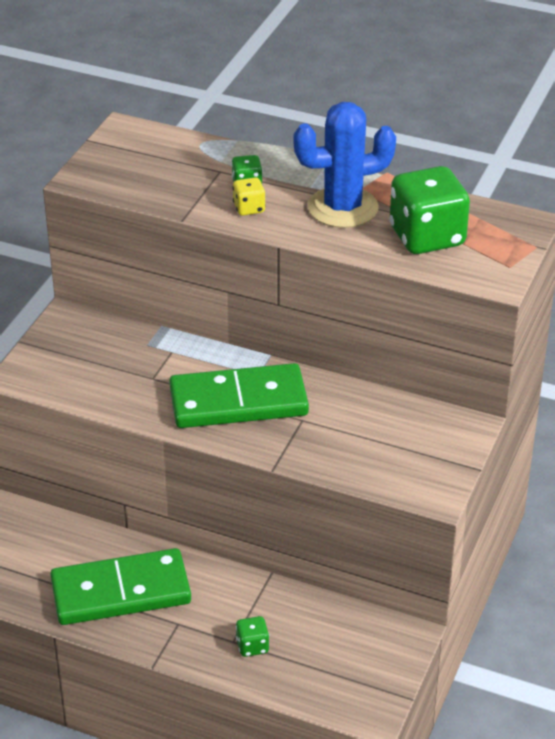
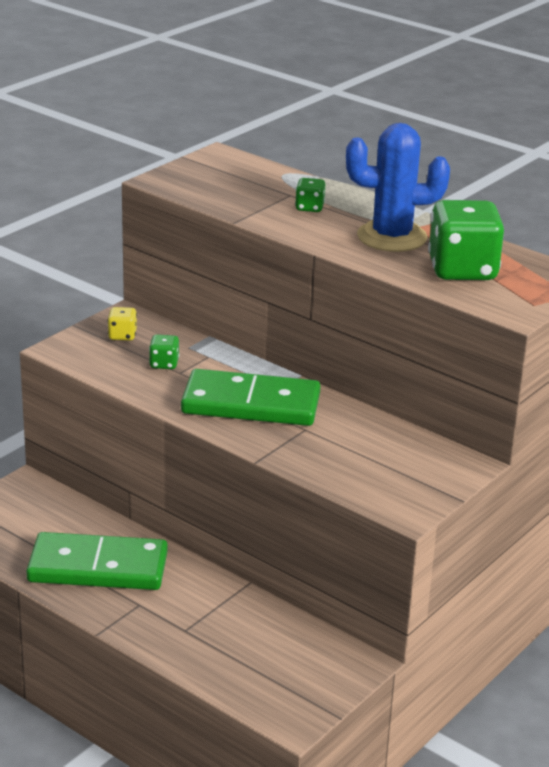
camera: 15 degrees right, 10 degrees down
yellow dice [232,177,266,216] -> yellow dice moved to [108,307,137,341]
green dice [236,616,269,657] -> green dice moved to [149,334,179,369]

